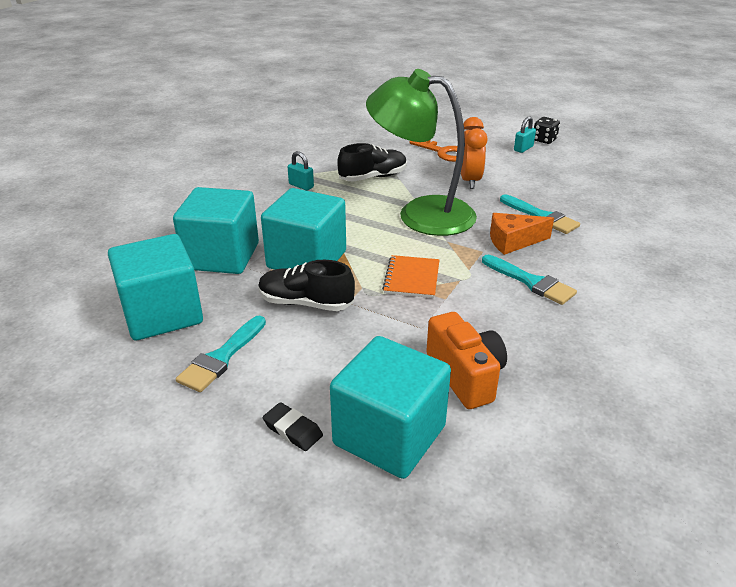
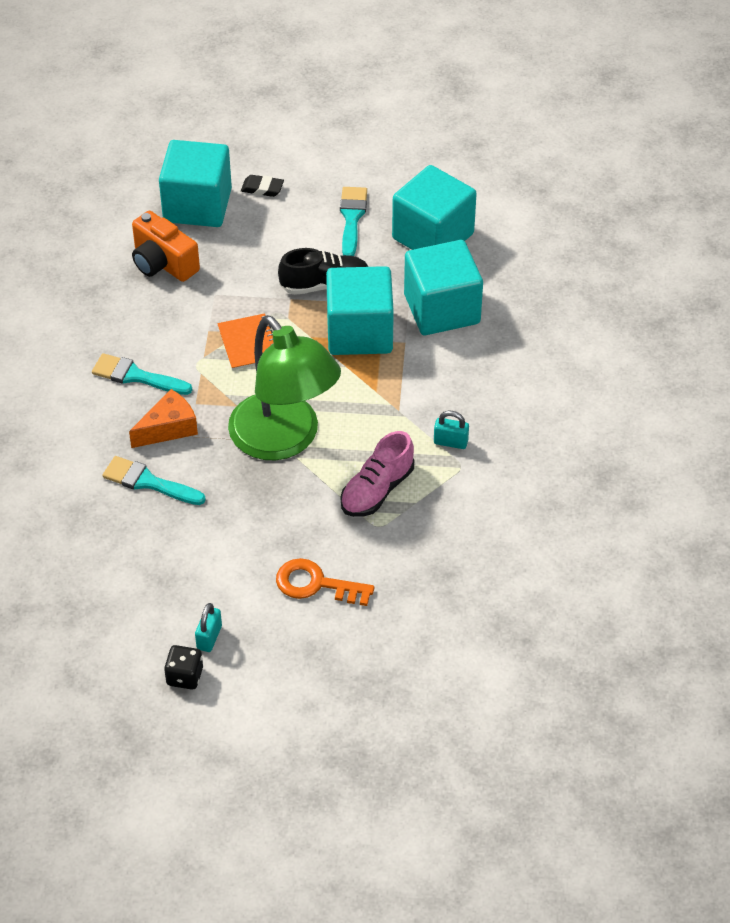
camera: 155 degrees right, 15 degrees up
black shoe [337,143,407,182] -> pink shoe [341,431,414,517]
green lamp [366,69,477,236] -> green lamp turned 60 degrees clockwise [228,315,341,460]
orange clock [461,117,488,189] -> none

